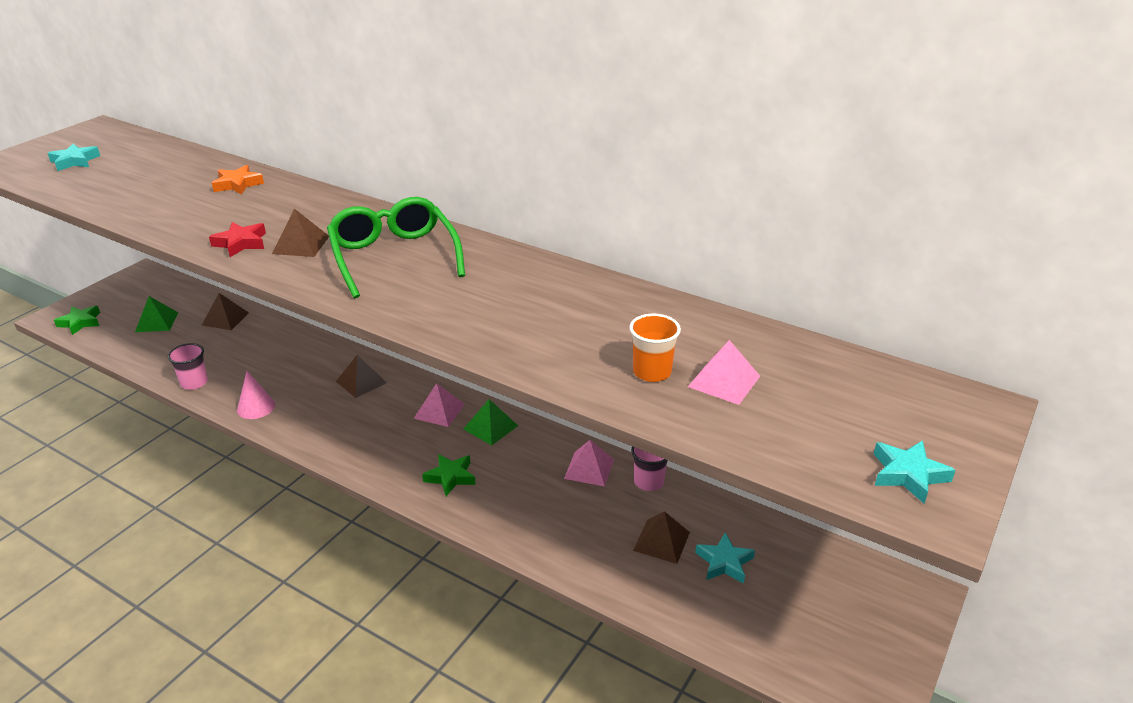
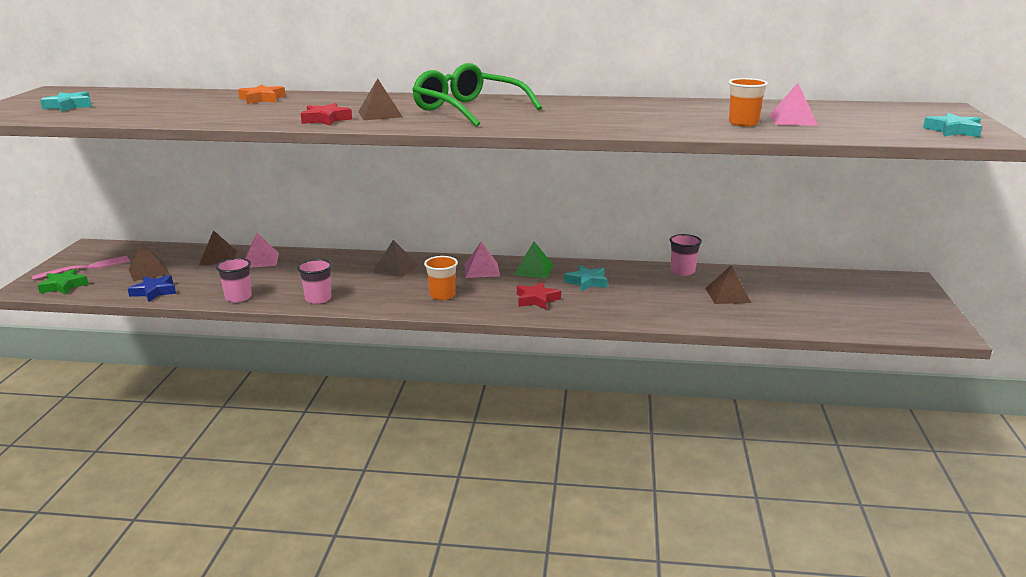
camera: 25 degrees left, 10 degrees down
green pyramid [135,296,178,332] -> brown pyramid [128,243,169,281]
pink cone [237,371,275,419] -> pink cup [297,259,332,304]
green star [422,454,476,496] -> red star [517,282,561,310]
pink pyramid [564,440,614,487] -> pink pyramid moved to [245,233,279,268]
turquoise star [695,533,755,584] -> turquoise star moved to [564,265,607,291]
none -> pink fork [32,256,130,280]
none -> blue star [128,275,176,302]
none -> orange cup [424,256,458,300]

